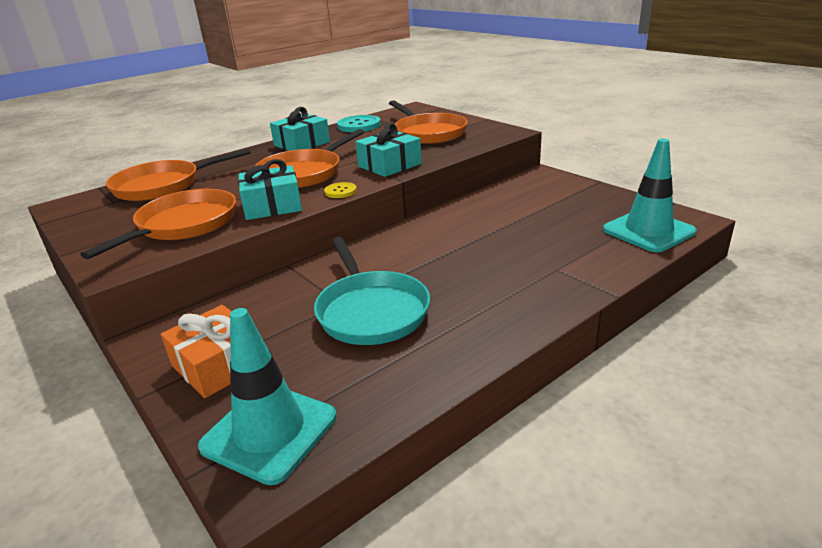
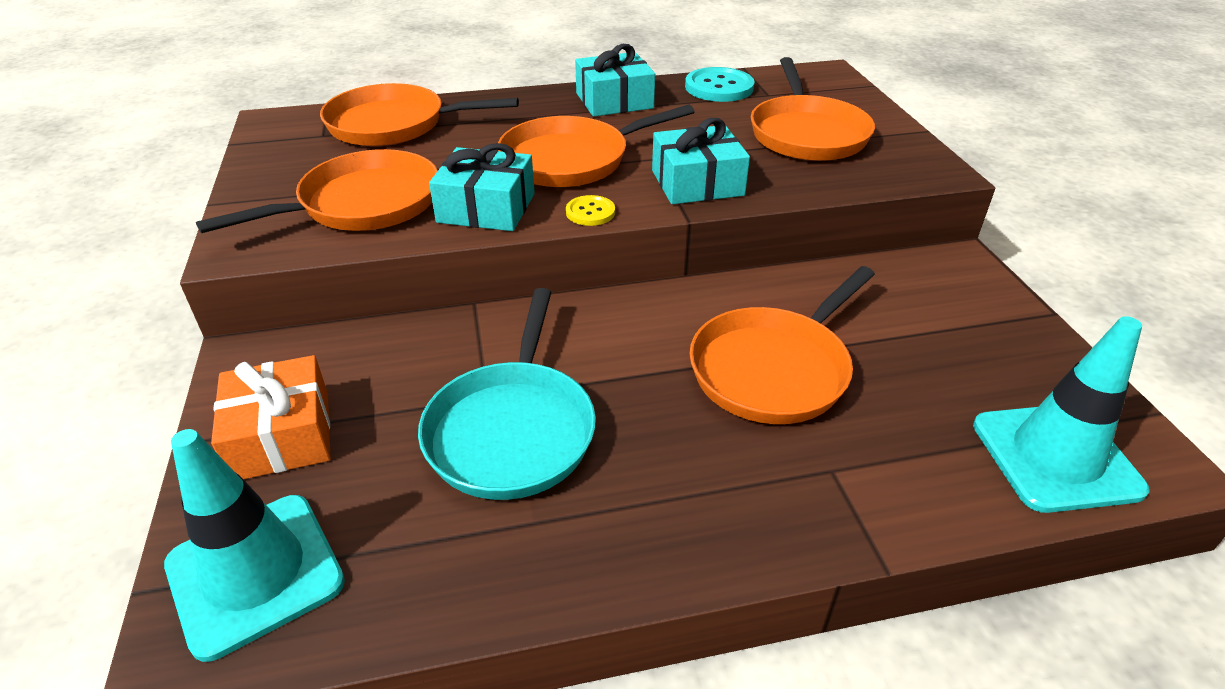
camera: 25 degrees right, 10 degrees up
none -> orange pan [689,266,875,424]

